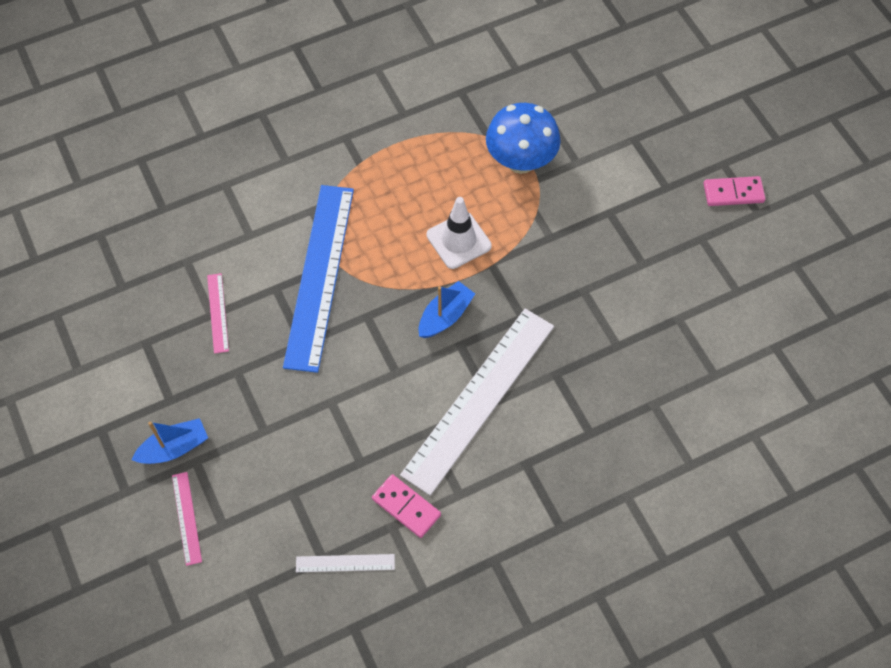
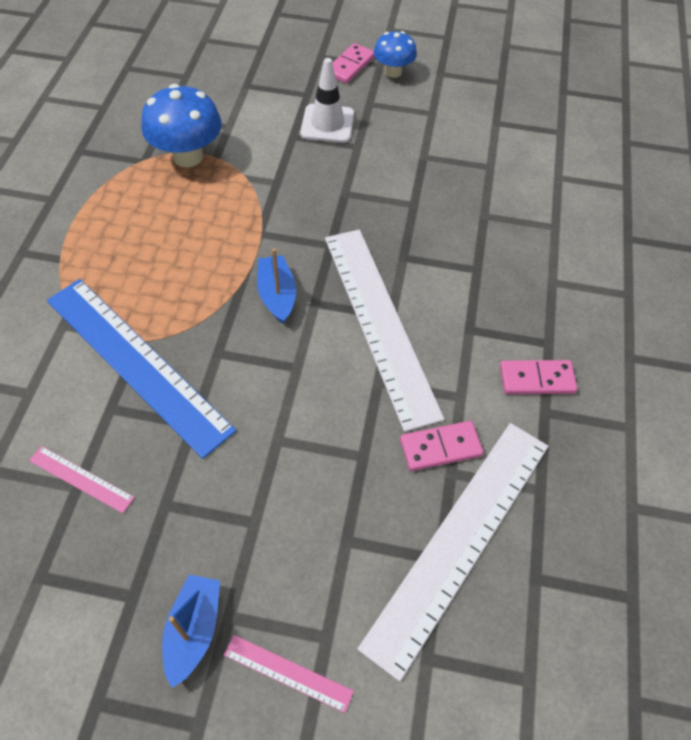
camera: 55 degrees left, 5 degrees down
white ruler [296,554,395,572] -> white ruler [357,423,548,682], size x2.41
white traffic cone [427,197,492,269] -> white traffic cone moved to [300,58,354,143]
none -> blue mushroom [374,31,417,78]
none -> pink domino [500,360,577,394]

